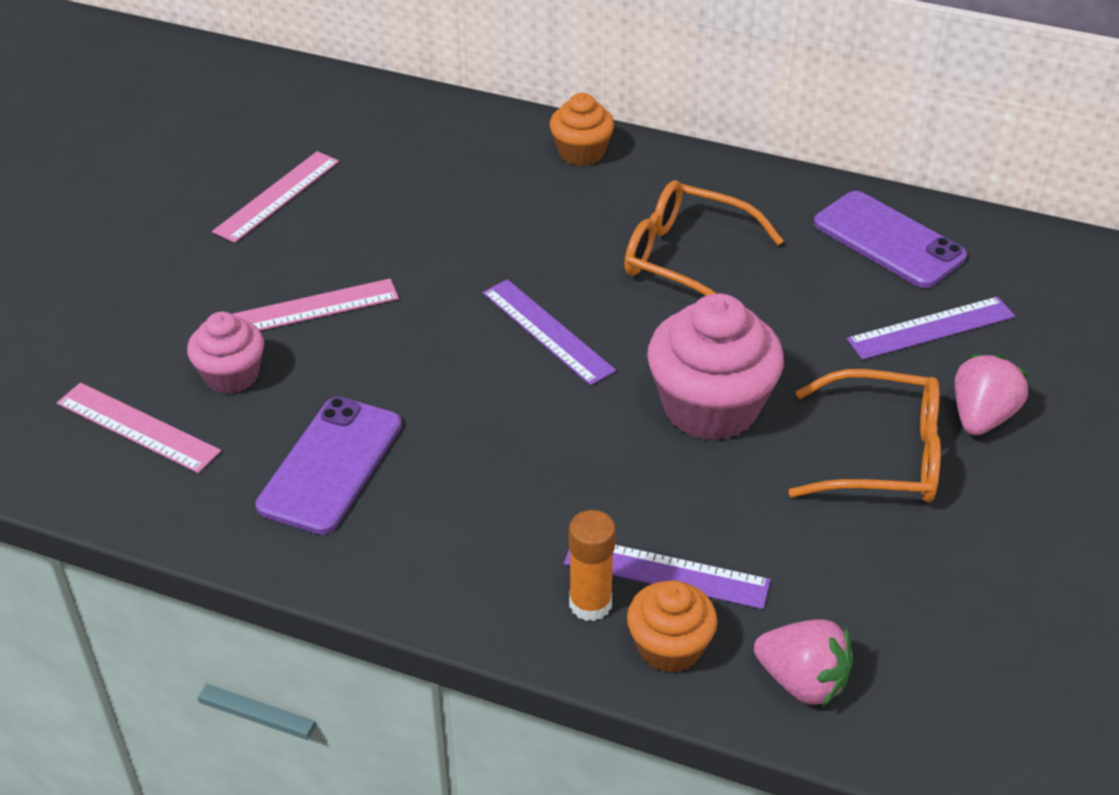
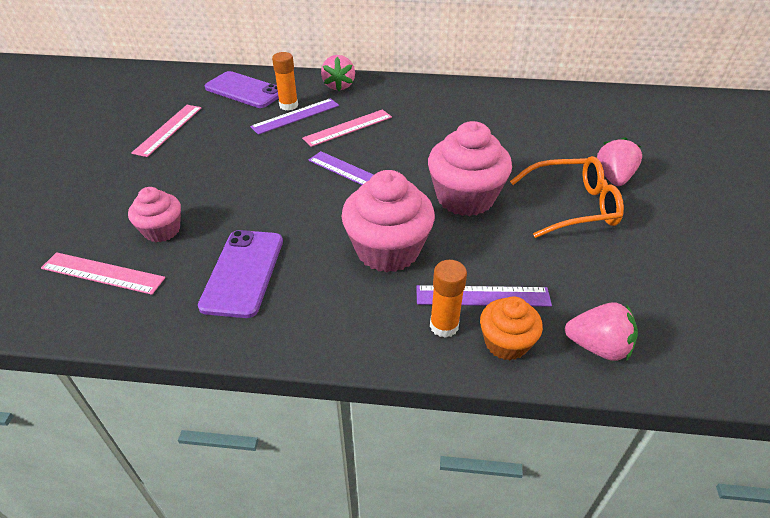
camera: 15 degrees left, 0 degrees up
pink ruler [232,279,399,331] -> pink ruler moved to [302,109,392,147]
orange cupcake [550,93,614,166] -> pink strawberry [321,55,355,91]
orange glasses [624,180,784,296] -> none
purple phone [814,191,967,288] -> purple phone moved to [205,71,279,108]
purple ruler [847,297,1015,360] -> purple ruler moved to [250,98,339,135]
none -> orange glue stick [272,52,298,111]
none -> pink cupcake [341,170,435,272]

